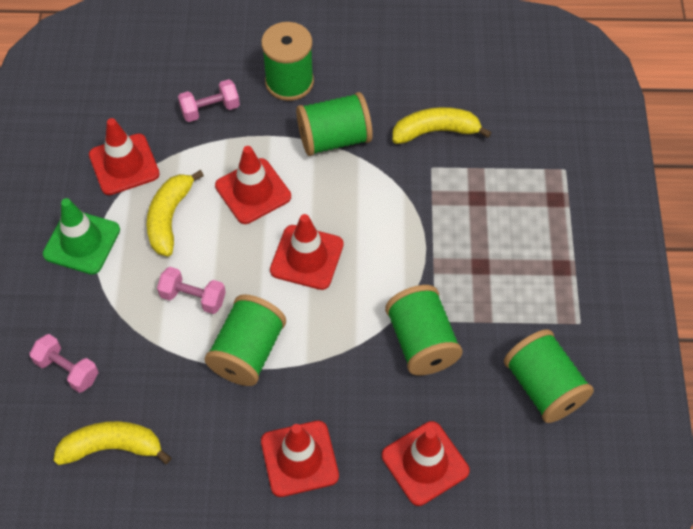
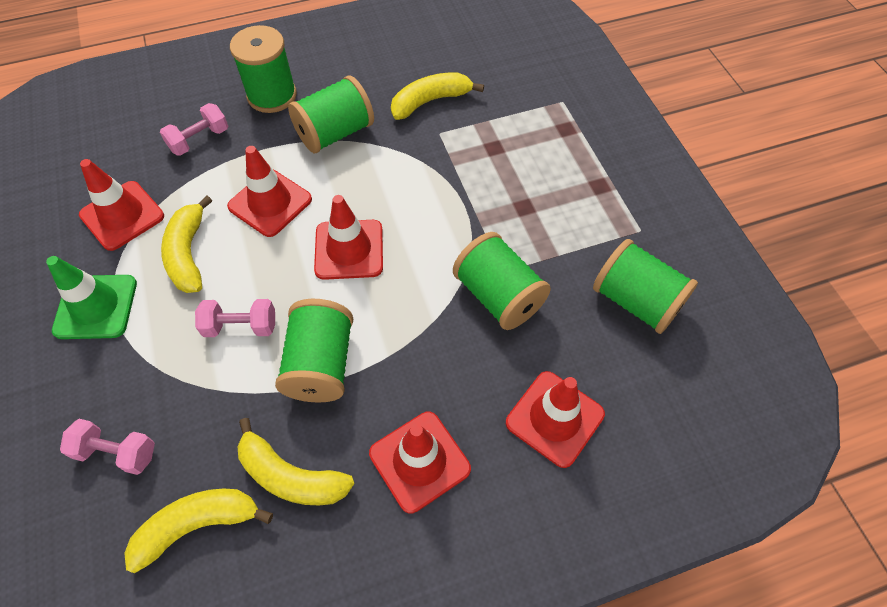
camera: 20 degrees left, 0 degrees up
none -> yellow banana [237,418,355,505]

